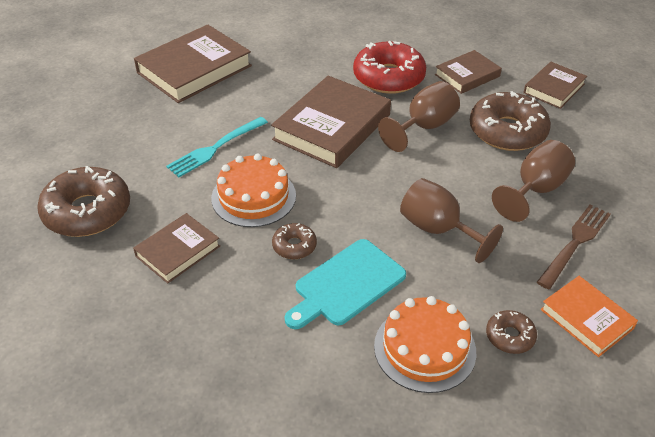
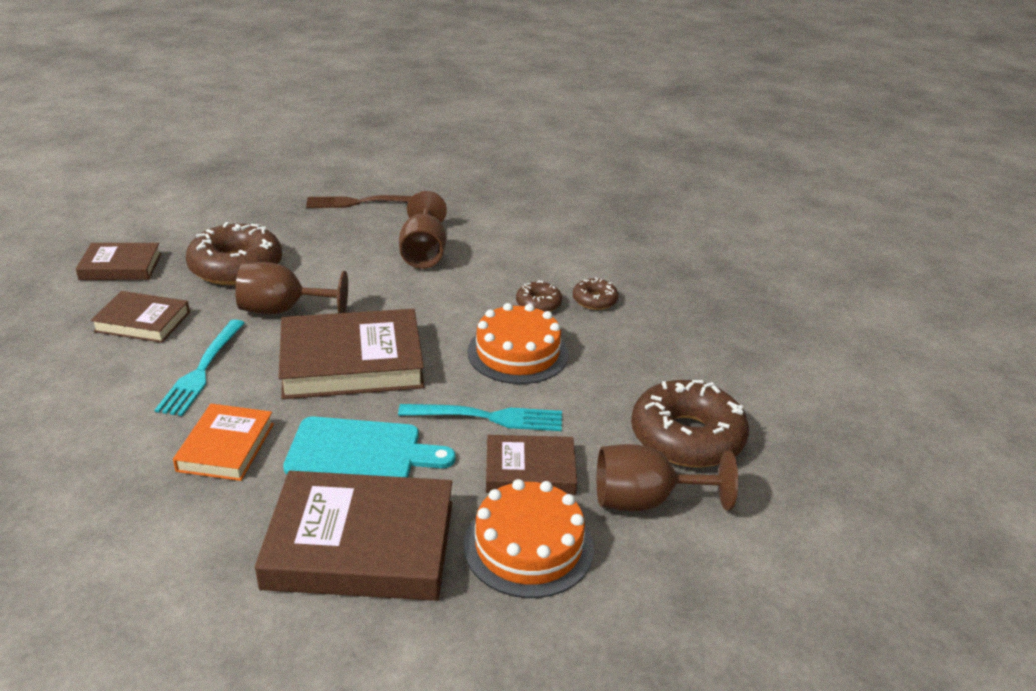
camera: 135 degrees left, 10 degrees down
brown book [133,213,220,284] -> brown book moved to [486,435,577,495]
turquoise cutting board [285,239,406,329] -> turquoise cutting board moved to [283,416,455,477]
red donut [353,41,426,94] -> turquoise fork [155,319,245,416]
orange cake [374,296,476,393] -> orange cake moved to [464,479,594,598]
brown donut [486,310,537,354] -> brown donut moved to [573,277,618,310]
brown goblet [492,140,575,222] -> brown goblet moved to [597,444,738,511]
orange book [541,276,638,357] -> orange book moved to [173,404,274,481]

